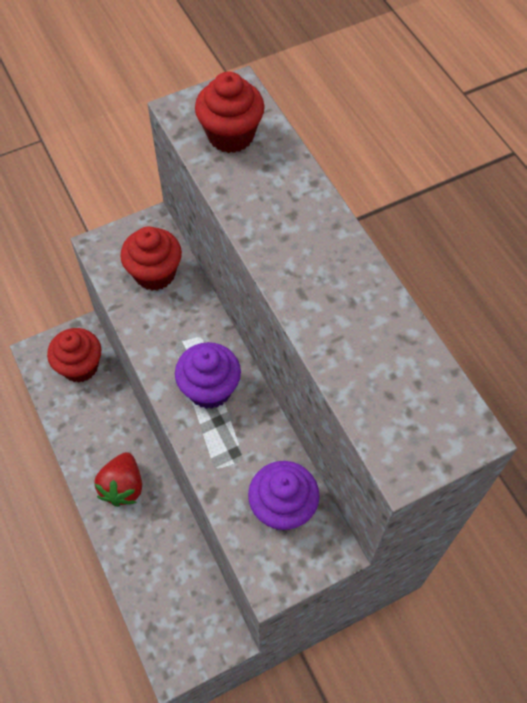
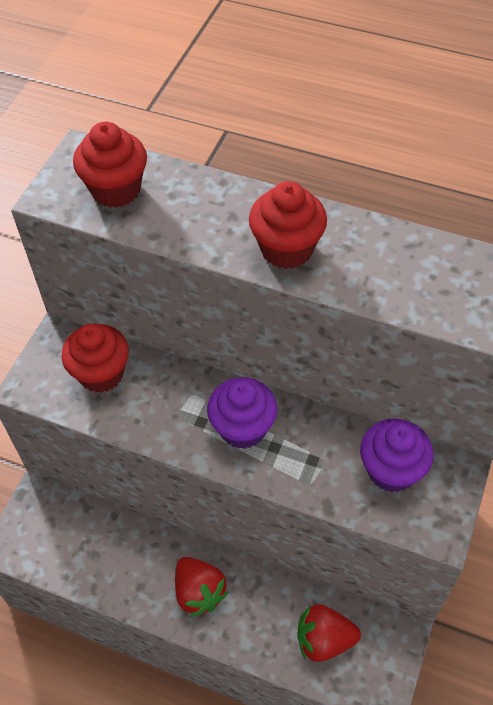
camera: 40 degrees left, 5 degrees down
red cupcake [47,328,101,383] -> red cupcake moved to [249,181,327,269]
none -> red strawberry [297,604,361,662]

